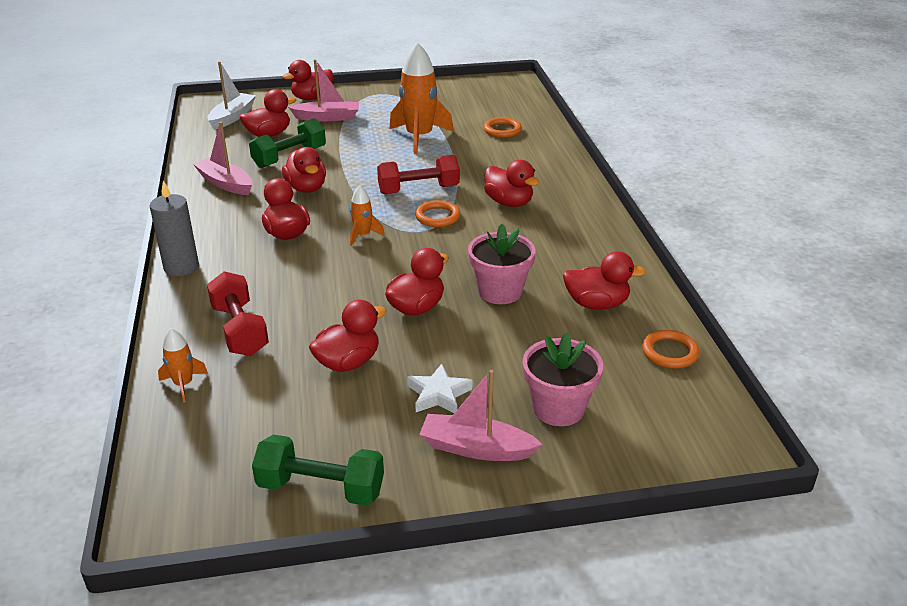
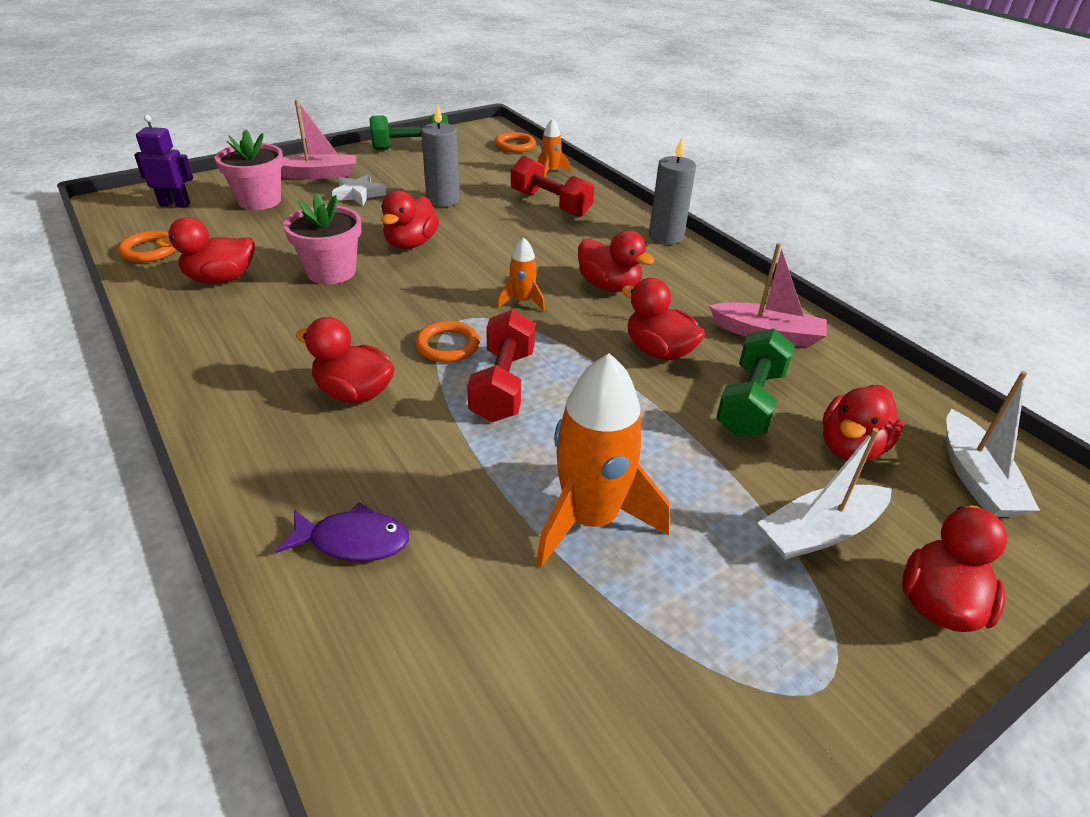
camera: 155 degrees right, 5 degrees up
pink boat [288,59,359,121] -> white boat [757,428,892,560]
red duck [309,300,387,372] -> grey candle [421,104,460,207]
red dumbbell [377,155,460,194] -> red dumbbell turned 45 degrees counterclockwise [467,310,535,422]
orange ring [484,117,522,138] -> orange ring moved to [495,132,536,153]
none -> purple robot [134,115,193,208]
none -> purple fish [275,502,409,562]

